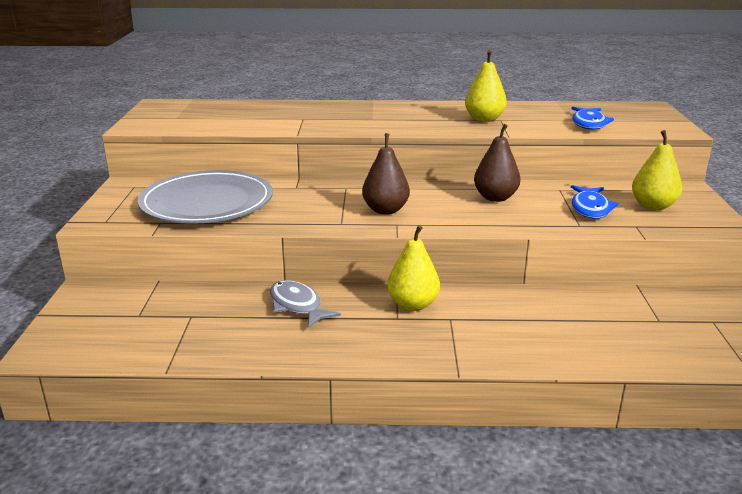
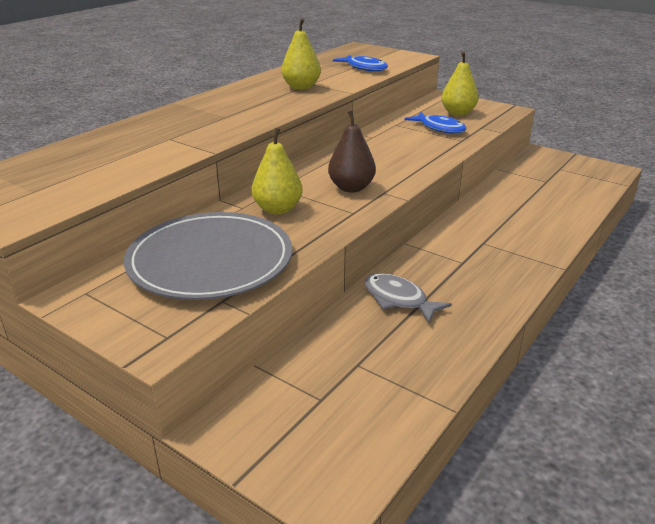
camera: 55 degrees left, 5 degrees up
grey fish [270,280,341,328] -> grey fish turned 45 degrees clockwise [365,273,452,323]
yellow pear [387,225,440,311] -> yellow pear moved to [252,128,303,215]
brown pear [474,124,520,202] -> none

